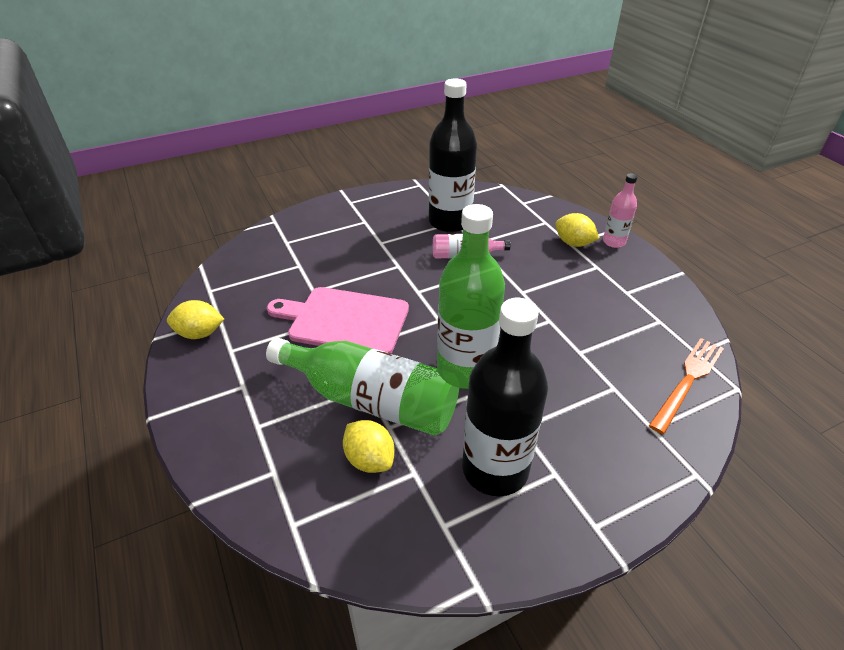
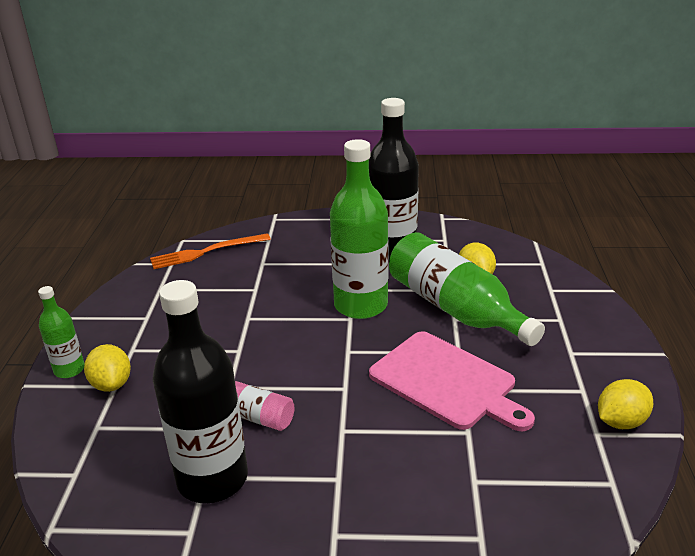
camera: 150 degrees left, 10 degrees down
yellow lemon [167,300,224,339] -> yellow lemon turned 60 degrees counterclockwise [598,379,653,429]
pink bottle [603,173,638,248] -> green bottle [38,286,85,378]

